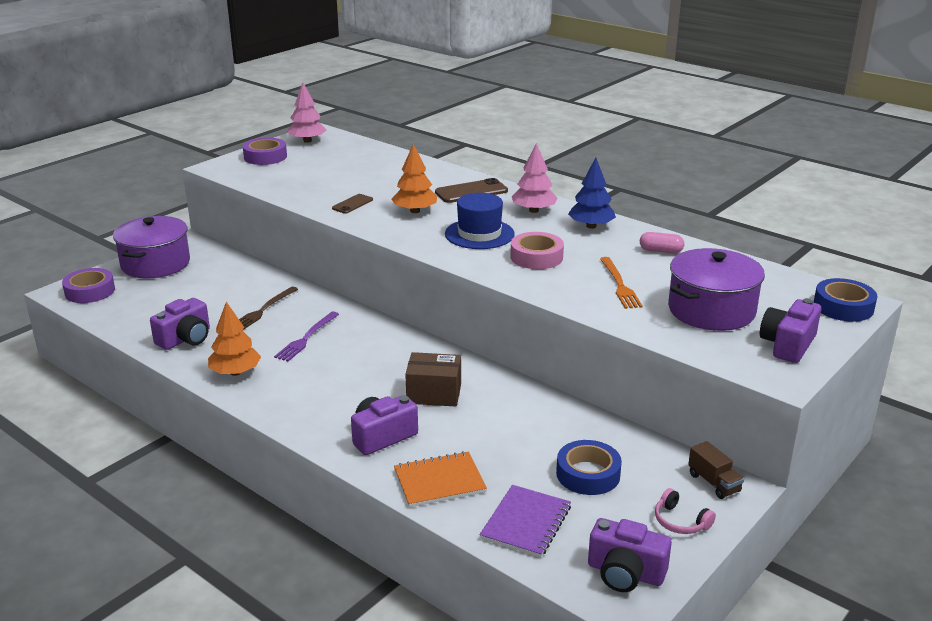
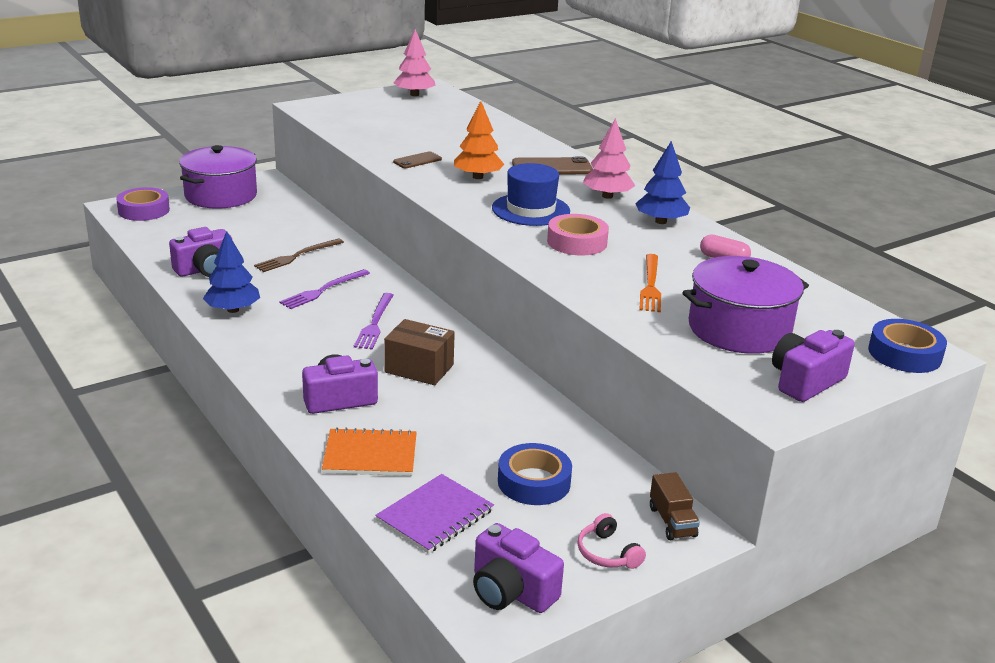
camera: 15 degrees right, 0 degrees up
orange tree [208,302,261,376] -> blue tree [203,231,260,313]
purple tape [243,138,287,165] -> none
none -> purple fork [354,293,394,349]

